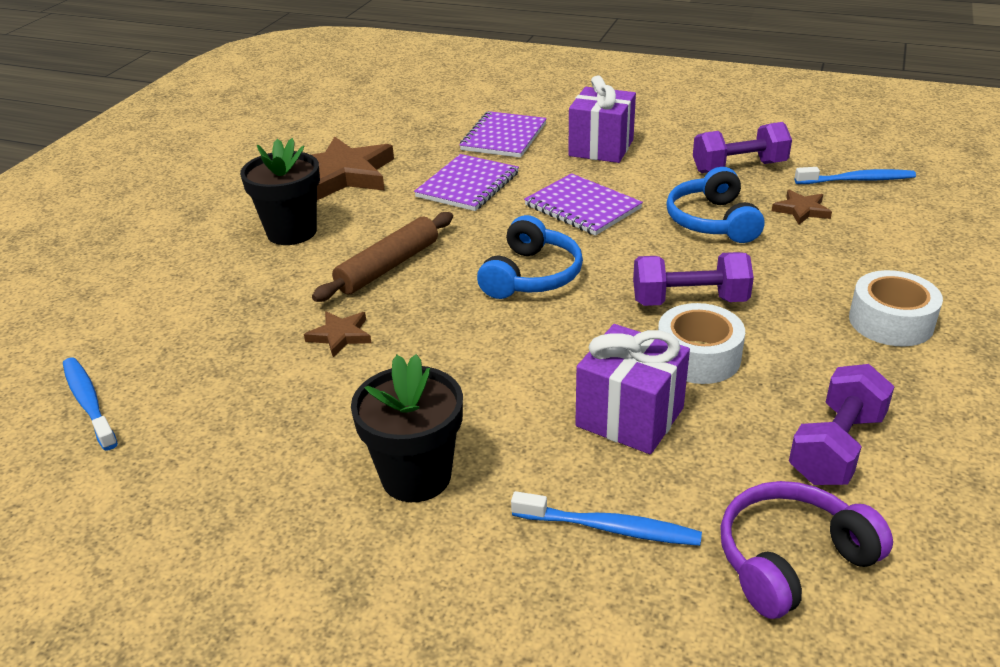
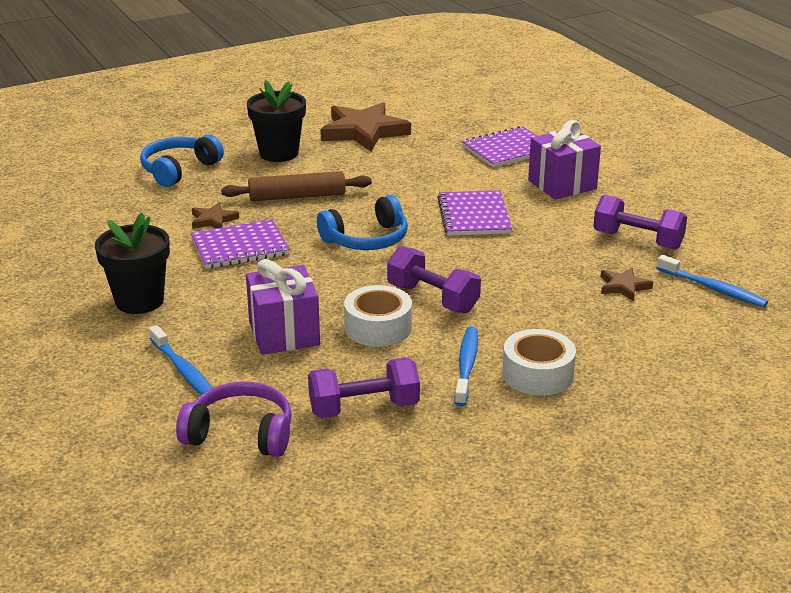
camera: 40 degrees right, 5 degrees down
blue toothbrush [63,357,118,451] -> blue toothbrush moved to [455,327,478,406]
purple notebook [414,154,519,211] -> purple notebook moved to [190,219,290,269]
blue headphones [666,167,765,243] -> blue headphones moved to [140,134,224,187]

